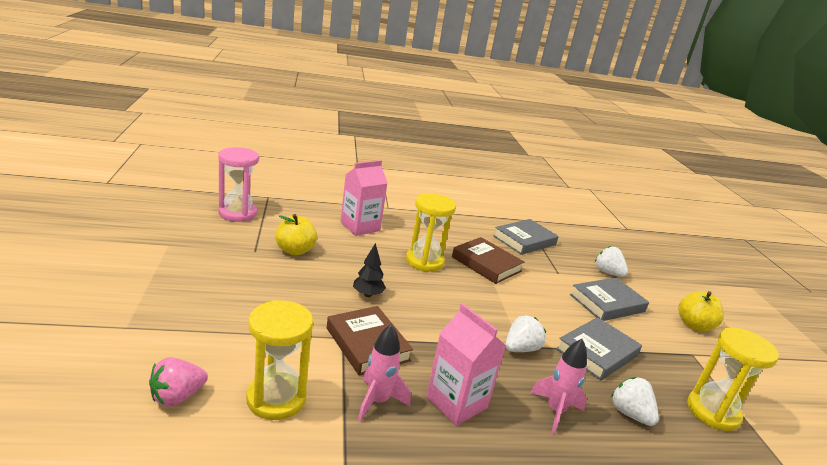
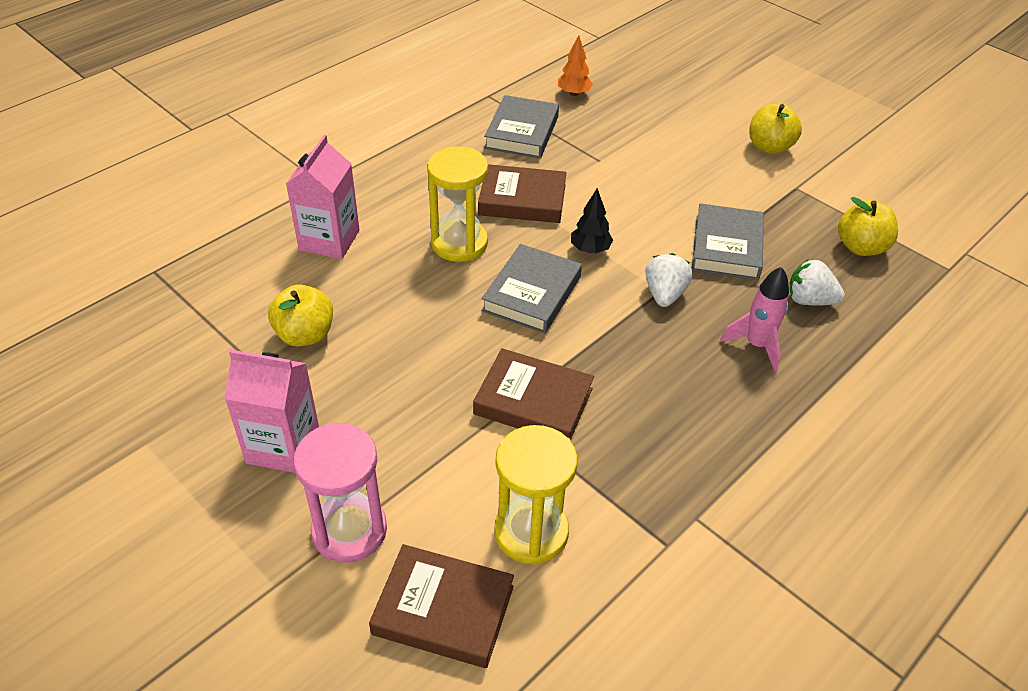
camera: 35 degrees left, 20 degrees up
pink strawberry [149,357,208,407] -> brown book [369,544,514,668]
pink hourglass [218,147,259,222] -> pink hourglass moved to [293,423,387,563]
black tree [353,243,386,297] -> black tree moved to [571,188,613,254]
pink rocket [358,324,411,422] -> none
pink carton [426,303,506,426] -> pink carton moved to [225,350,319,473]
grey book [570,277,649,321] -> grey book moved to [482,244,582,334]
white strawberry [595,246,628,277] -> none
yellow hourglass [687,327,779,431] -> yellow apple [838,197,898,256]
none -> orange tree [558,35,593,96]

